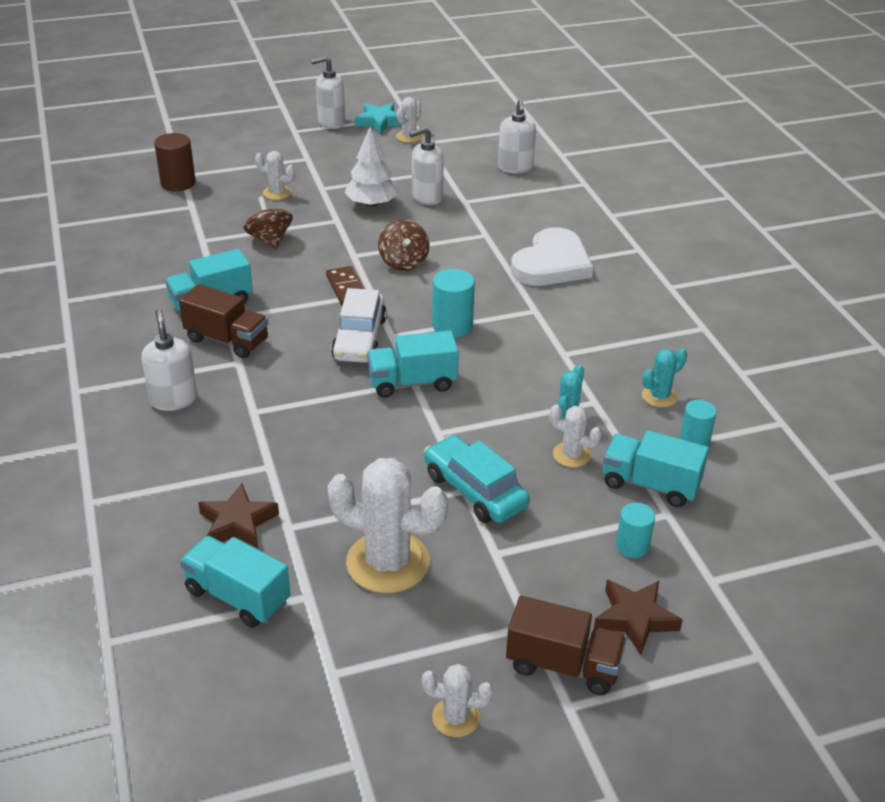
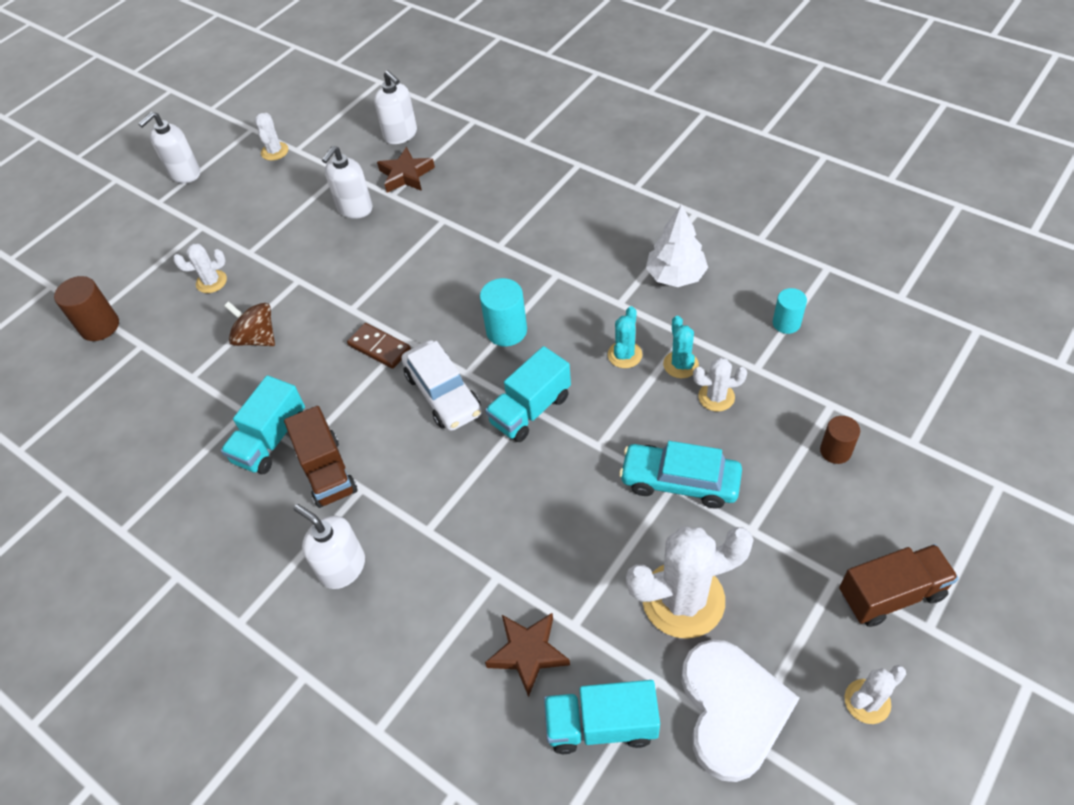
camera: 30 degrees left, 15 degrees up
brown truck [179,284,268,358] -> brown truck turned 75 degrees clockwise [284,406,357,508]
white tree [344,127,398,207] -> white tree moved to [646,204,708,287]
turquoise star [355,103,402,134] -> none
brown spinning top [378,219,429,271] -> none
white heart [511,227,593,286] -> white heart moved to [681,639,800,782]
brown star [594,580,683,655] -> brown star moved to [377,147,435,193]
turquoise truck [603,430,709,507] -> none
turquoise cylinder [616,503,655,558] -> brown cylinder [820,416,860,464]
turquoise cactus [642,348,687,408] -> turquoise cactus moved to [608,306,643,368]

